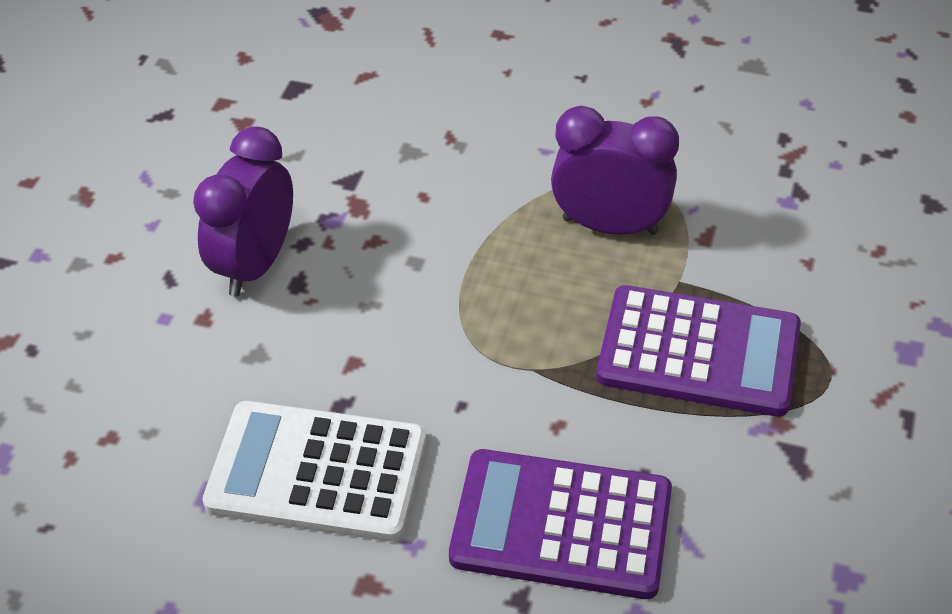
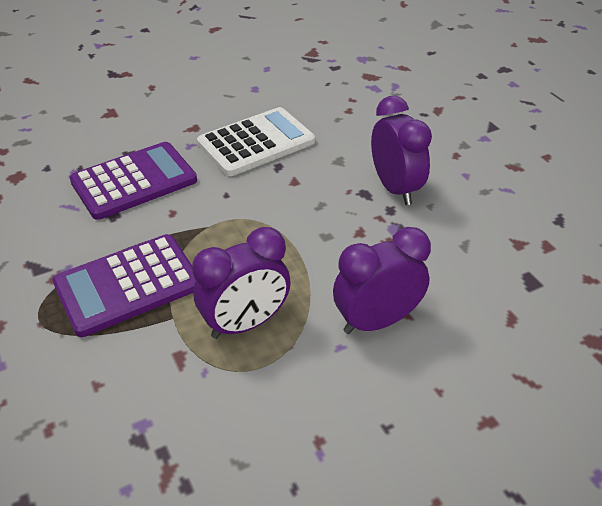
camera: 135 degrees right, 5 degrees down
none -> purple clock [333,227,431,334]

